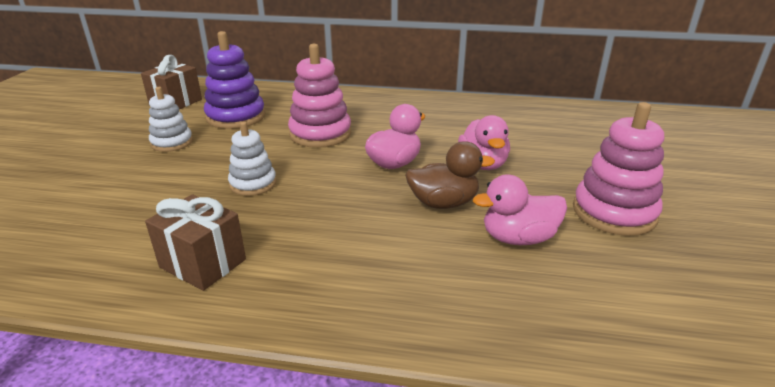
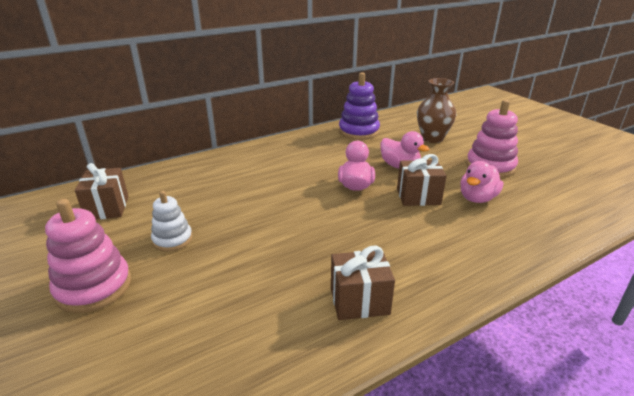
camera: 40 degrees left, 0 degrees up
purple stacking toy [204,31,265,129] -> purple stacking toy moved to [339,72,380,140]
white stacking toy [228,121,276,196] -> none
pink stacking toy [288,44,351,148] -> pink stacking toy moved to [45,199,131,313]
brown duck [405,141,495,209] -> brown gift [397,154,447,206]
none -> brown vase [417,78,456,143]

